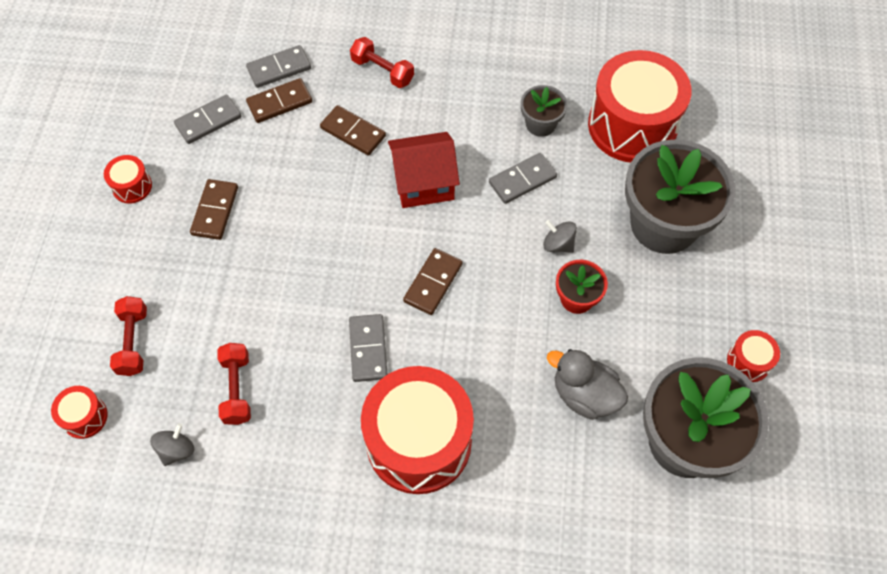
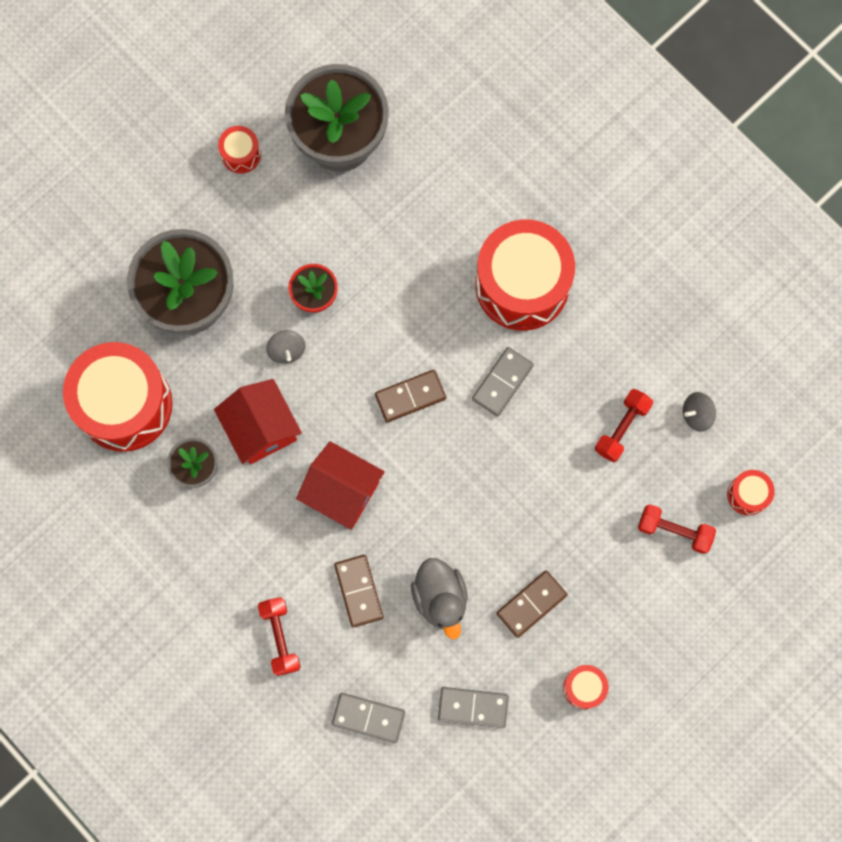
camera: 140 degrees left, 15 degrees up
red dumbbell [110,296,147,376] -> red dumbbell turned 75 degrees clockwise [638,504,716,554]
brown domino [246,78,312,123] -> none
grey domino [489,153,557,204] -> red house [214,379,302,464]
grey duck [547,349,628,420] -> grey duck moved to [411,558,468,639]

